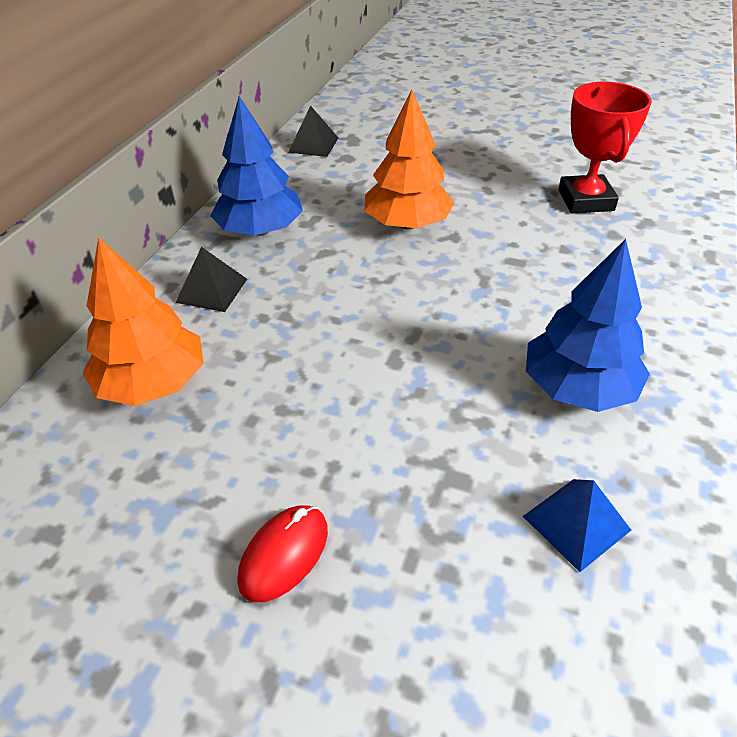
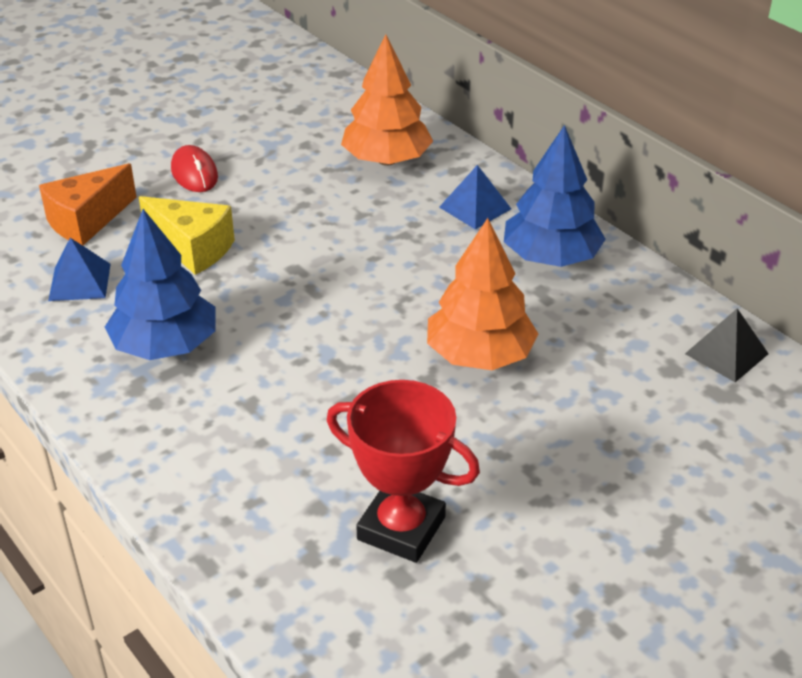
camera: 120 degrees right, 5 degrees down
black pyramid [175,247,247,312] -> blue pyramid [439,165,511,230]
none -> orange cheese [39,163,136,245]
none -> yellow cheese [139,196,235,275]

